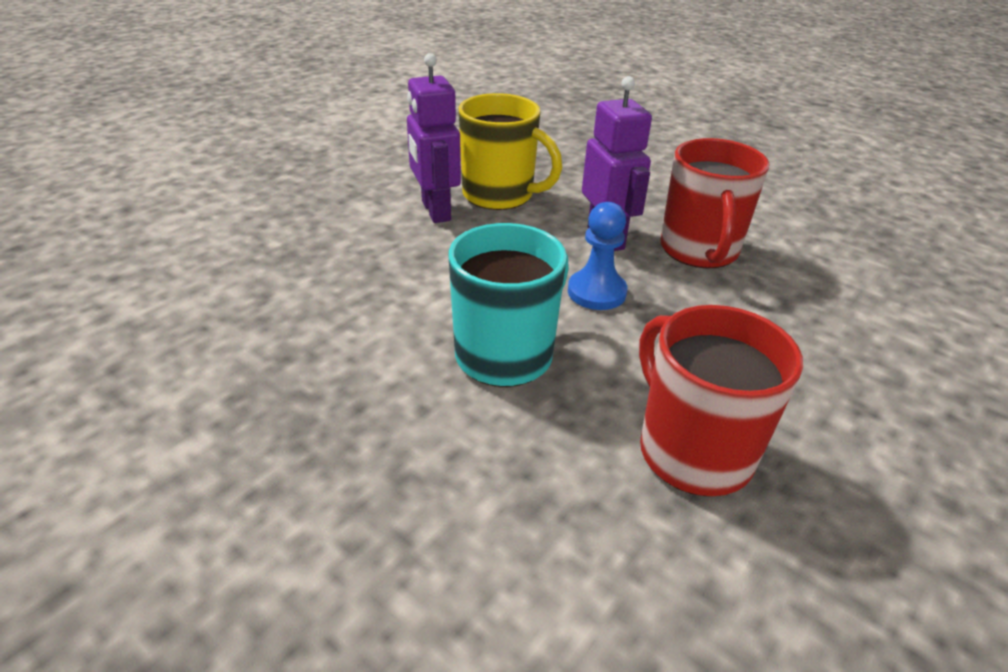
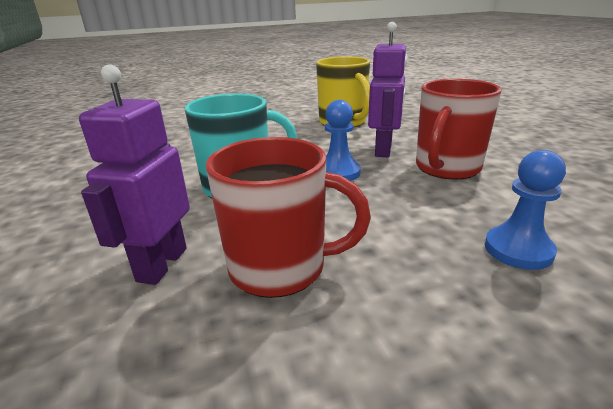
camera: 35 degrees right, 10 degrees down
purple robot [407,53,461,223] -> purple robot moved to [79,65,190,285]
red mug [639,305,803,496] -> red mug turned 90 degrees clockwise [206,137,371,298]
none -> blue pawn [485,150,566,270]

